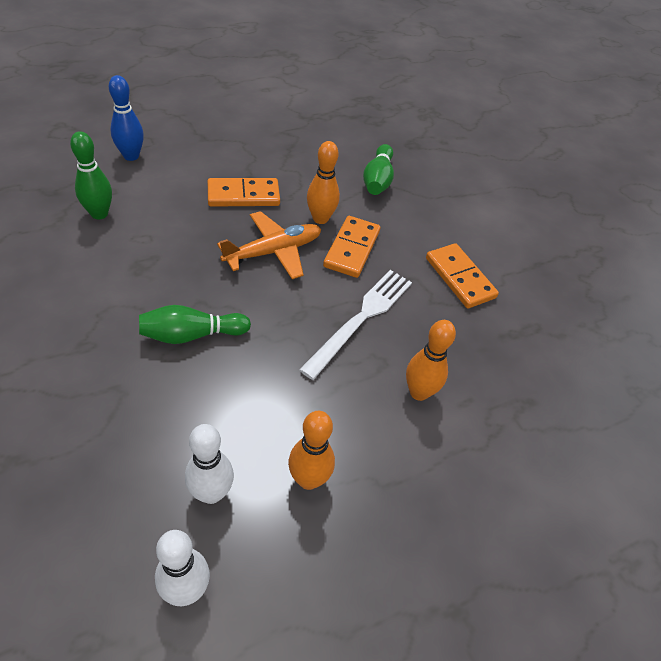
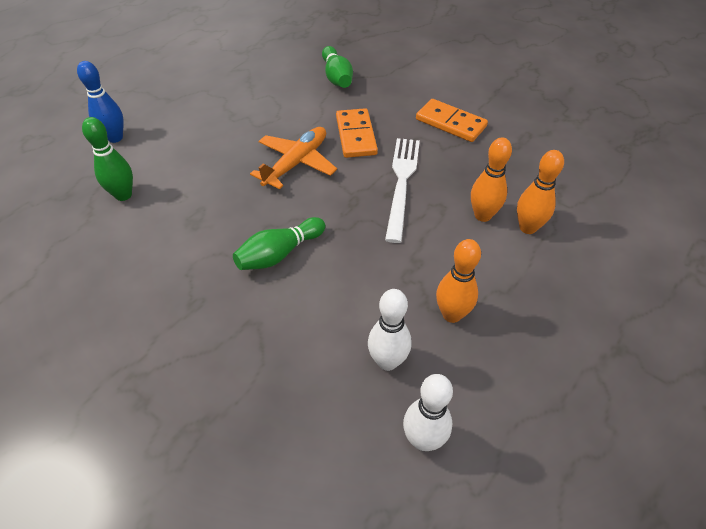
camera: 20 degrees left, 0 degrees up
orange domino [208,178,280,207] -> none
orange bowling pin [307,141,340,224] -> orange bowling pin moved to [517,150,564,234]

